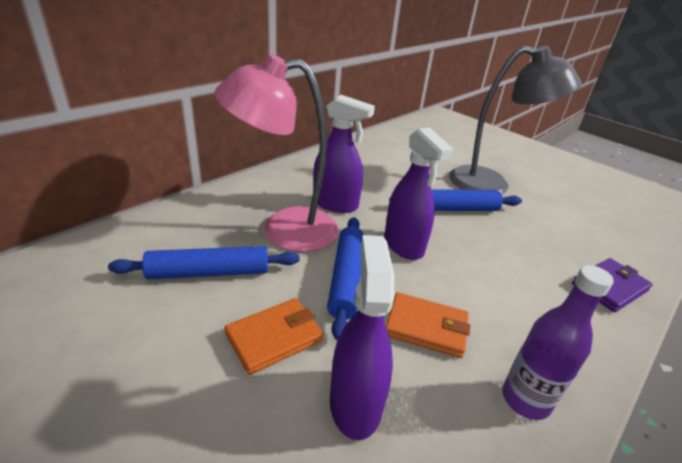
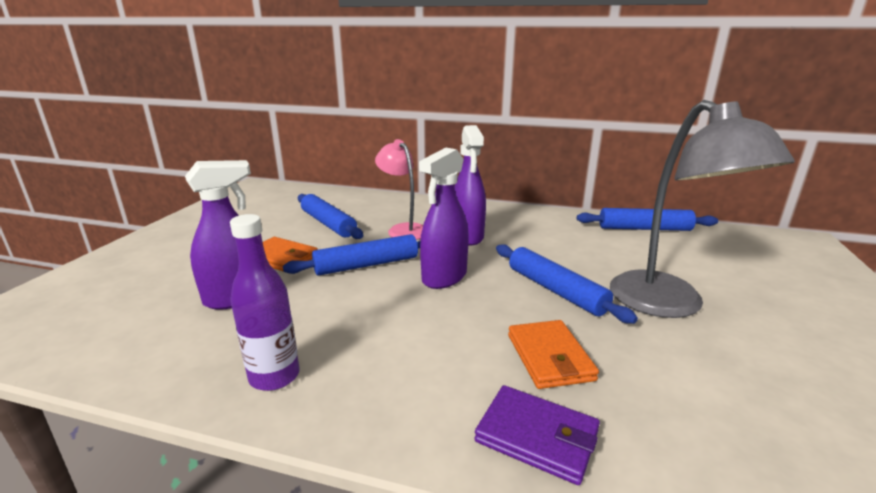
camera: 65 degrees right, 10 degrees down
pink lamp [215,54,339,252] -> pink lamp [375,139,423,240], size x0.61
orange wallet [386,292,470,358] -> orange wallet moved to [508,320,599,389]
none -> blue rolling pin [577,208,718,231]

